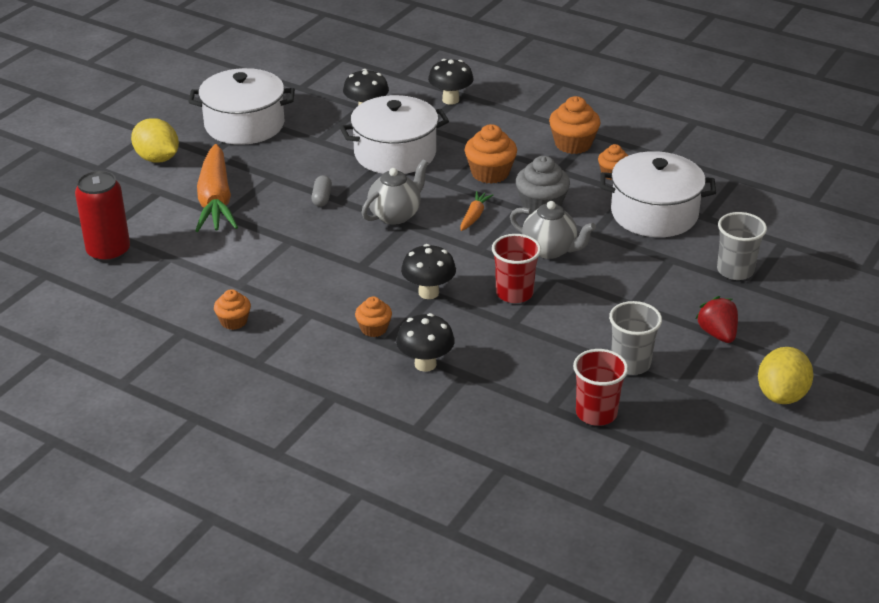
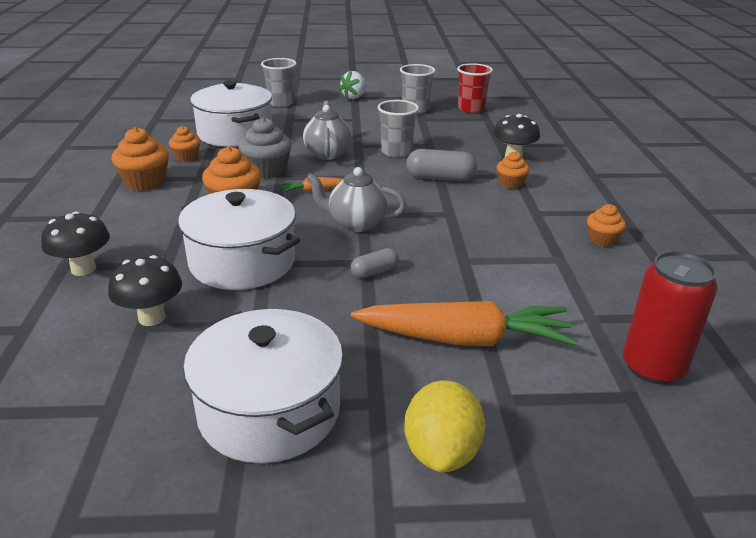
camera: 125 degrees left, 5 degrees down
orange carrot [195,144,238,232] -> orange carrot turned 45 degrees clockwise [351,301,577,346]
black mushroom [401,244,456,299] -> grey capsule [406,149,477,181]
red cup [492,234,541,303] -> grey cup [378,100,419,157]
red strawberry [695,296,738,343] -> white strawberry [338,71,368,99]
yellow lemon [758,347,814,404] -> none

